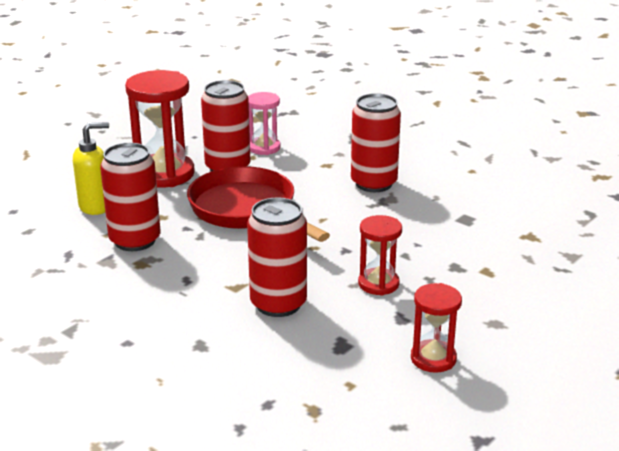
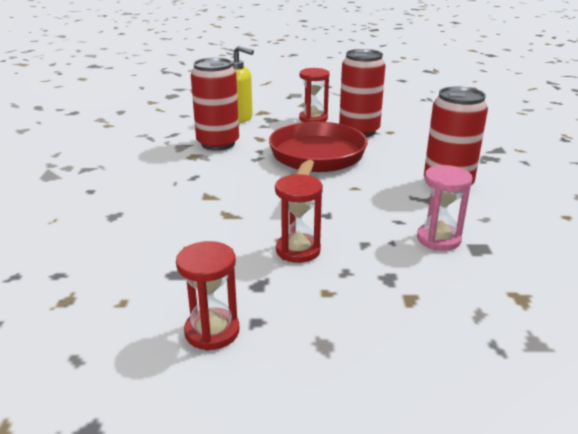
camera: 50 degrees right, 0 degrees up
red hourglass [125,70,195,188] -> red hourglass [299,68,329,122], size x0.57
red can [247,197,307,317] -> none
pink hourglass [248,92,281,155] -> pink hourglass moved to [417,165,472,251]

